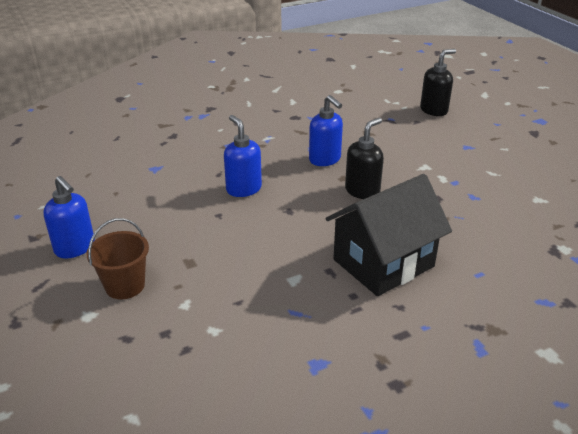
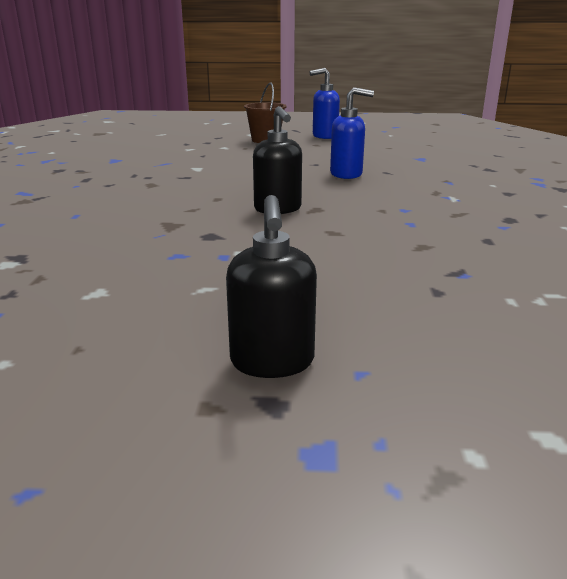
camera: 120 degrees right, 10 degrees down
blue soap dispenser [309,95,343,166] -> none
black house [326,174,452,296] -> none
black soap dispenser [420,49,456,116] -> black soap dispenser moved to [226,195,317,378]

